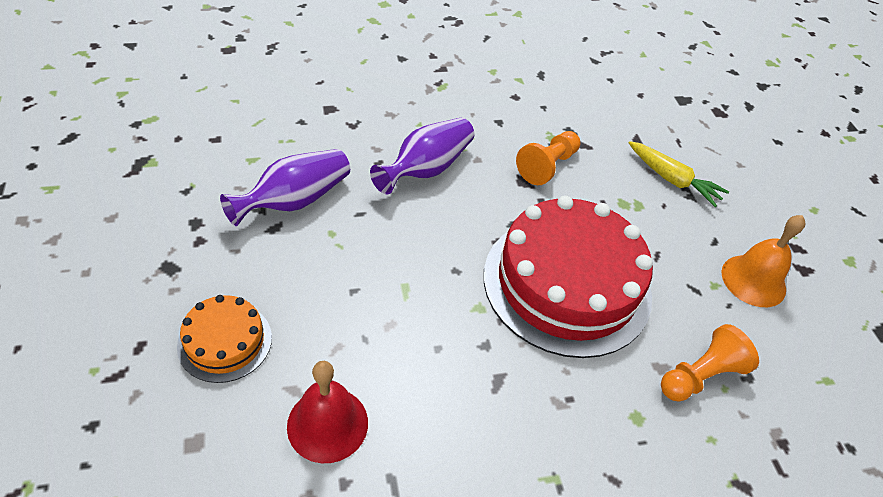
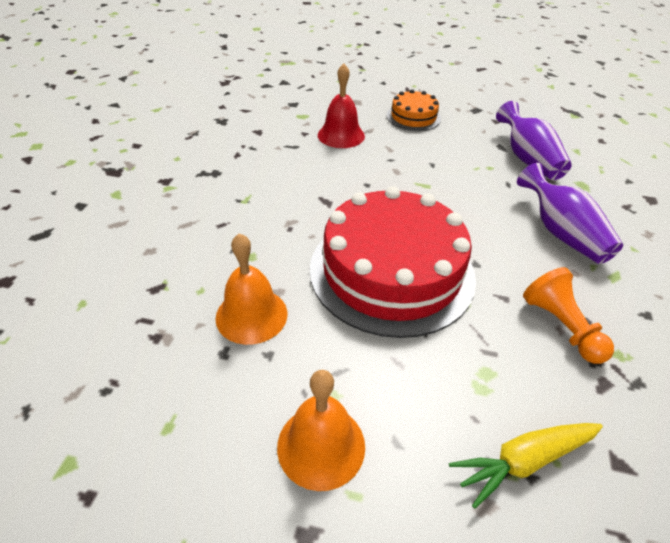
camera: 120 degrees right, 5 degrees down
orange pawn [661,324,759,401] -> orange bell [215,233,287,345]

